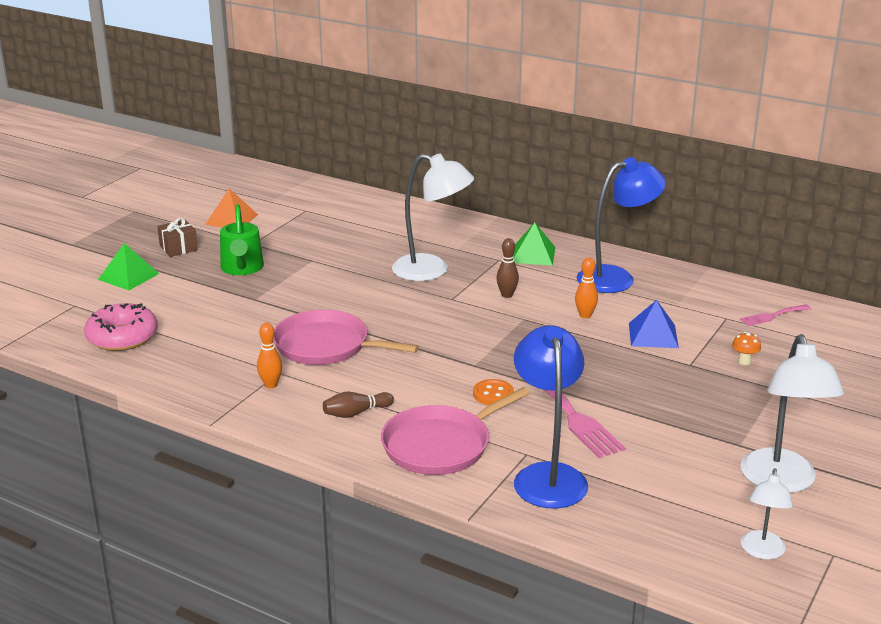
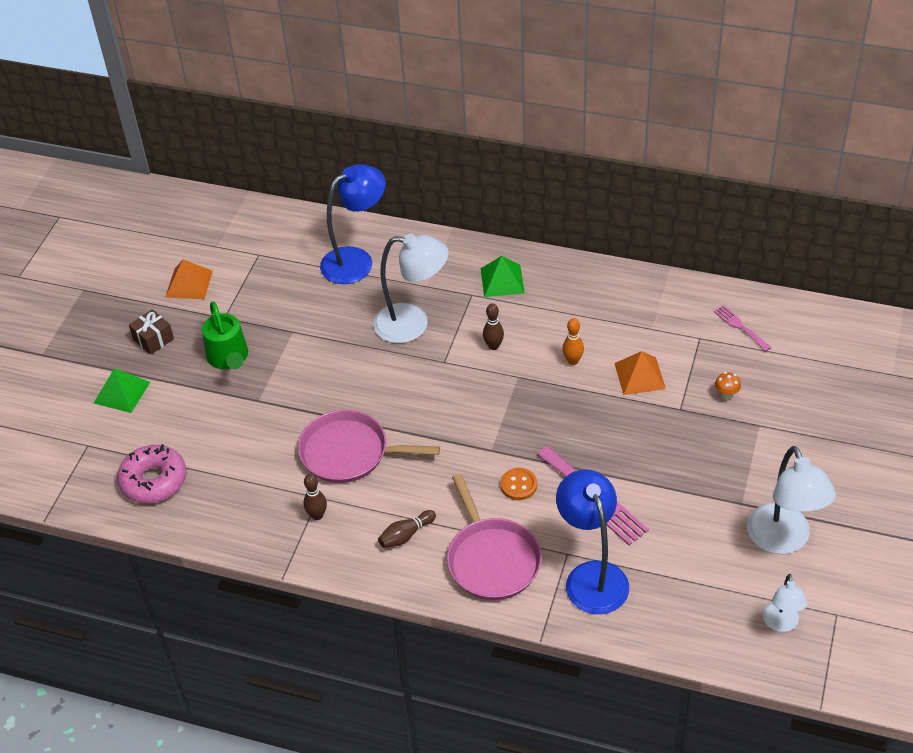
camera: 10 degrees left, 20 degrees up
orange bowling pin [257,323,282,388] -> brown bowling pin [303,474,327,520]
pink pan [381,387,530,475] -> pink pan turned 60 degrees counterclockwise [447,474,542,600]
blue lamp [577,157,666,293] -> blue lamp moved to [320,164,386,284]
blue pyramid [629,300,679,348] -> orange pyramid [614,351,666,395]
pink fork [740,304,811,326] -> pink fork turned 90 degrees clockwise [714,305,771,351]

